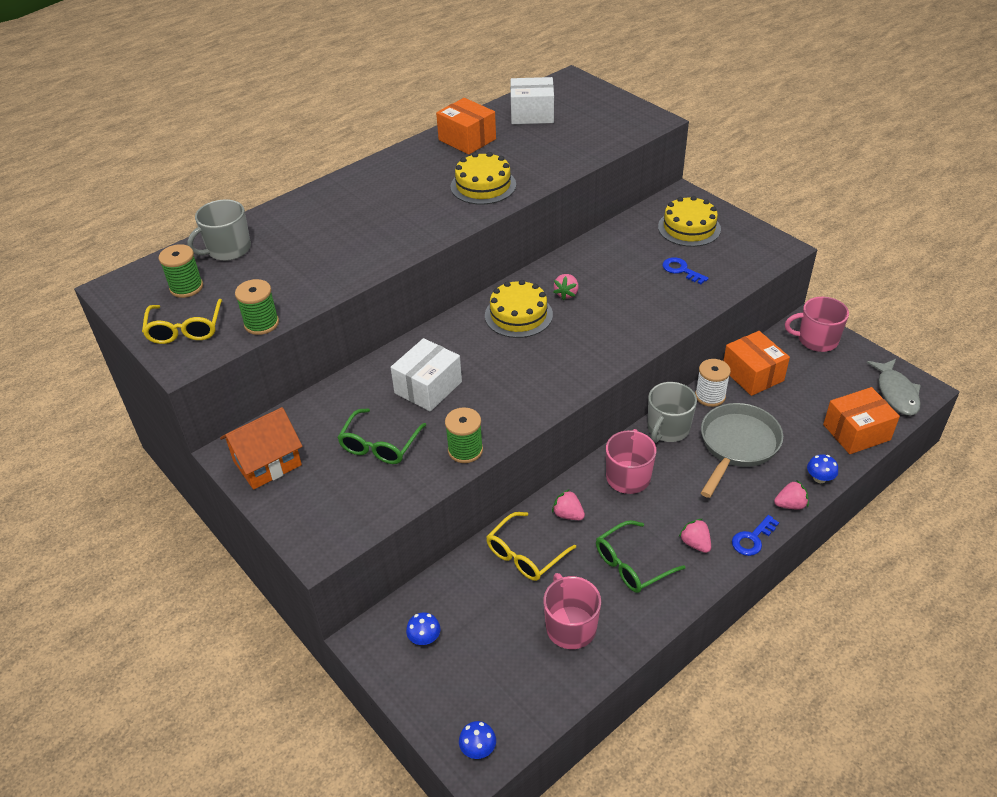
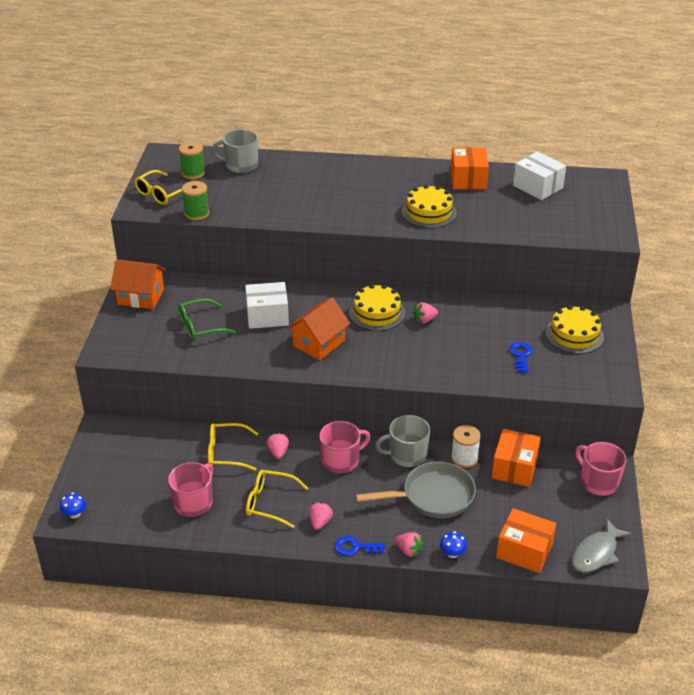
camera: 45 degrees right, 5 degrees down
blue mushroom [406,612,441,645] -> none
green spool [445,407,483,463] -> none
green glasses [596,520,685,593] -> yellow glasses [246,470,308,528]
none -> orange house [287,297,350,360]

